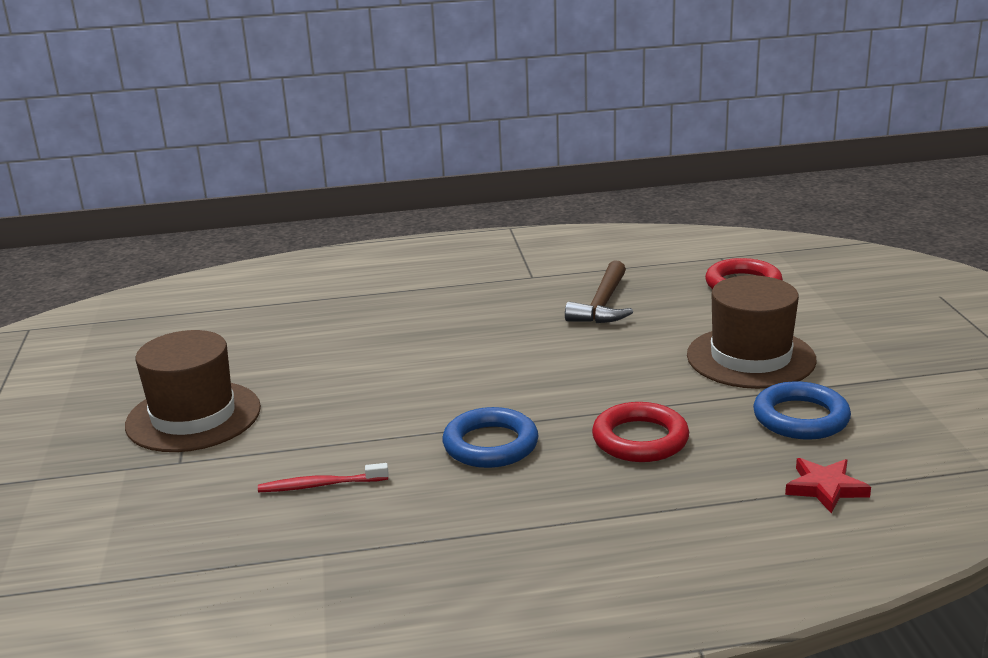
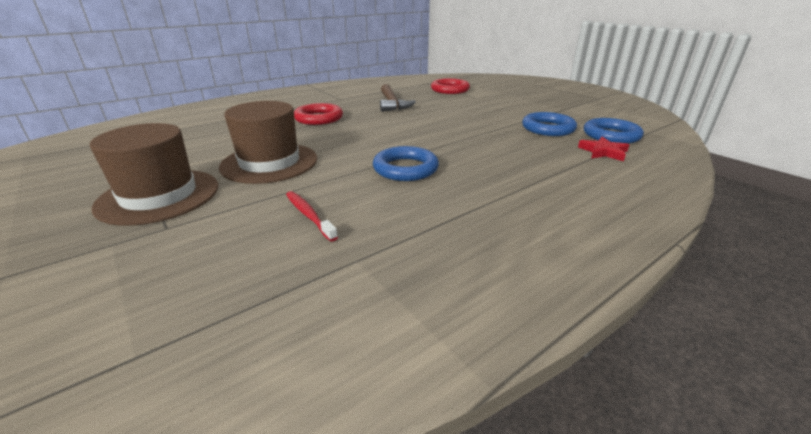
camera: 30 degrees left, 5 degrees up
red toothbrush [258,463,389,492] -> red toothbrush turned 90 degrees clockwise [286,191,338,242]
red ring [592,402,689,462] -> red ring moved to [294,103,343,125]
brown hat [687,275,817,389] -> brown hat moved to [219,101,317,184]
none -> blue ring [584,118,644,144]

